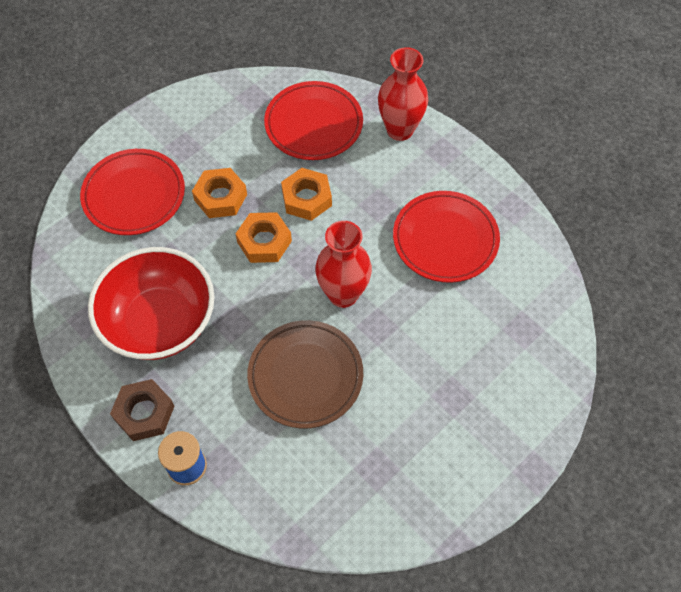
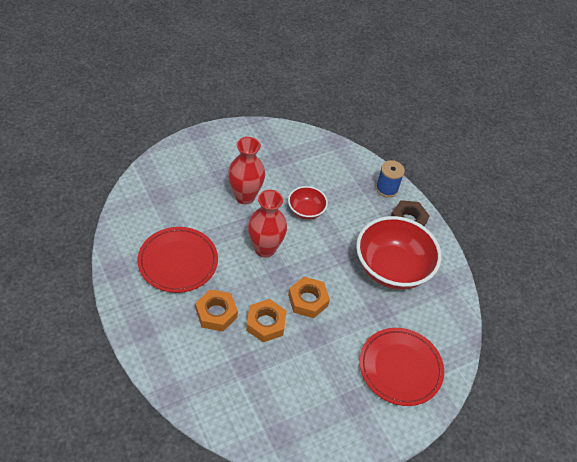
camera: 170 degrees left, 10 degrees down
orange nut [192,168,247,218] -> orange nut moved to [195,289,238,332]
brown plate [247,320,363,429] -> red bowl [288,186,328,220]
red plate [264,81,363,160] -> none
red vase [378,47,428,141] -> red vase moved to [228,137,265,204]

